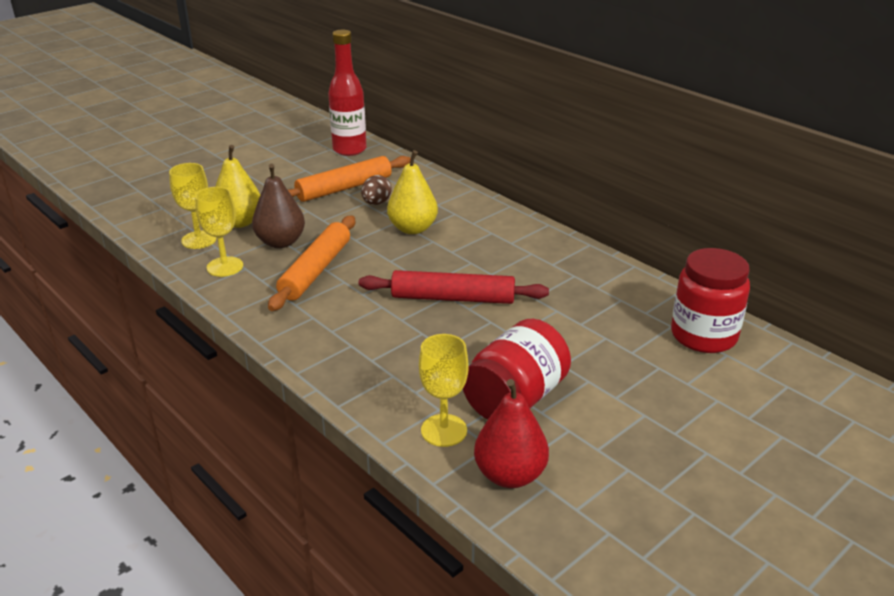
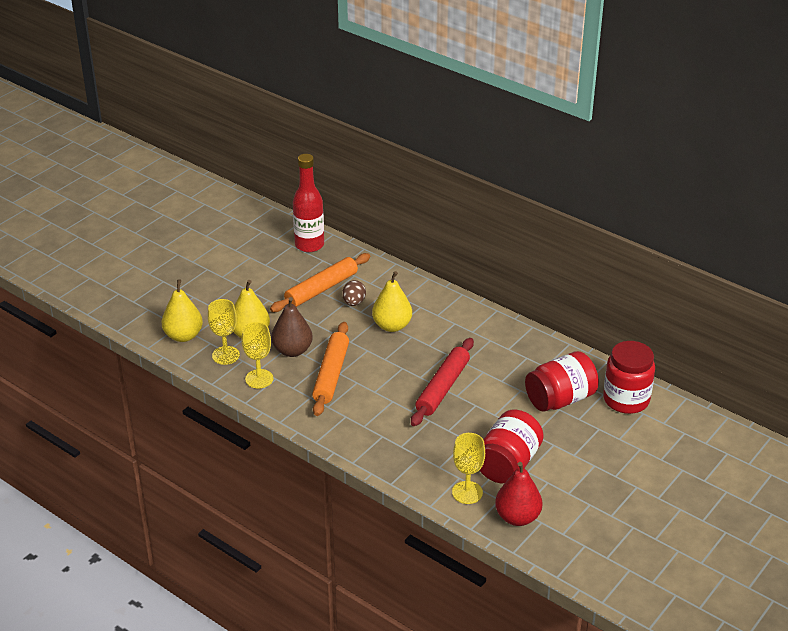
camera: 10 degrees left, 5 degrees up
red rolling pin [359,270,549,304] -> red rolling pin turned 60 degrees counterclockwise [411,338,474,426]
none -> yellow pear [162,279,203,342]
none -> red jar [525,351,599,412]

